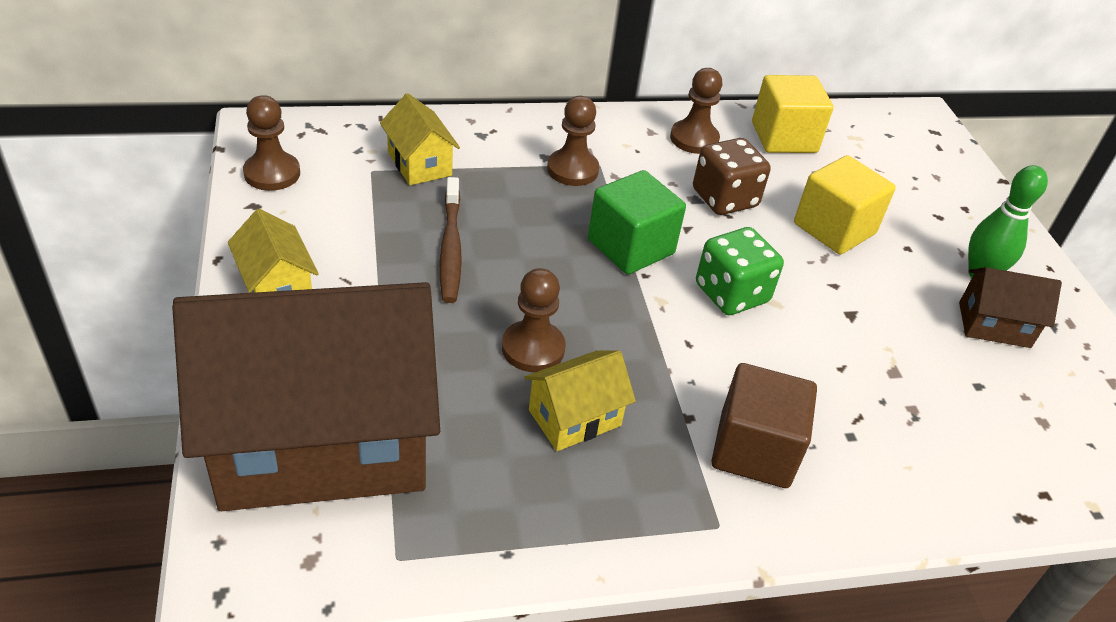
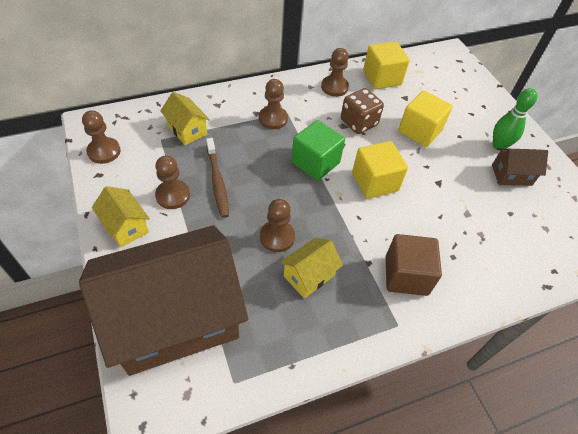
camera: 10 degrees left, 10 degrees up
green dice [696,227,784,315] -> yellow cube [352,141,408,199]
none -> brown pawn [155,156,190,209]

